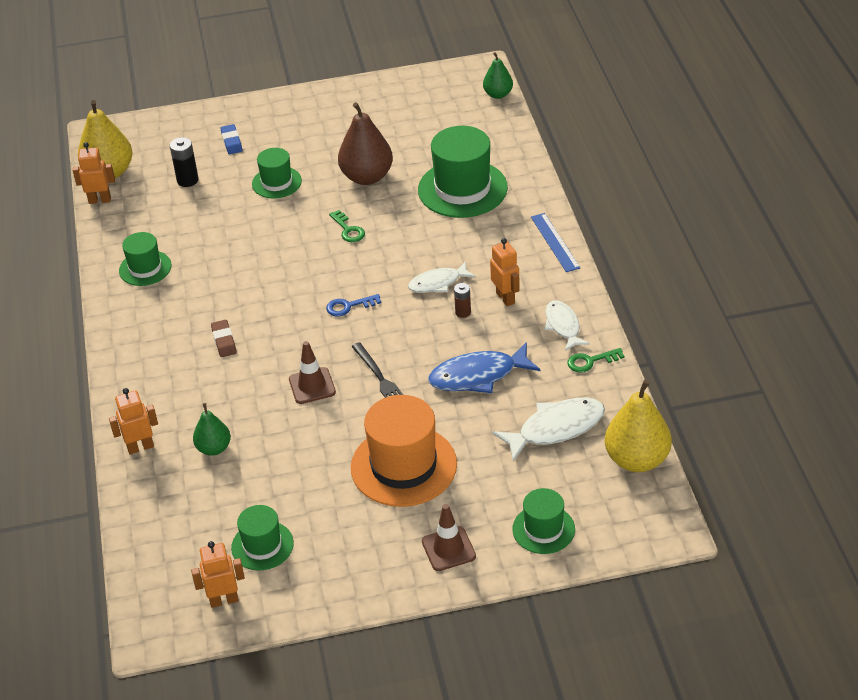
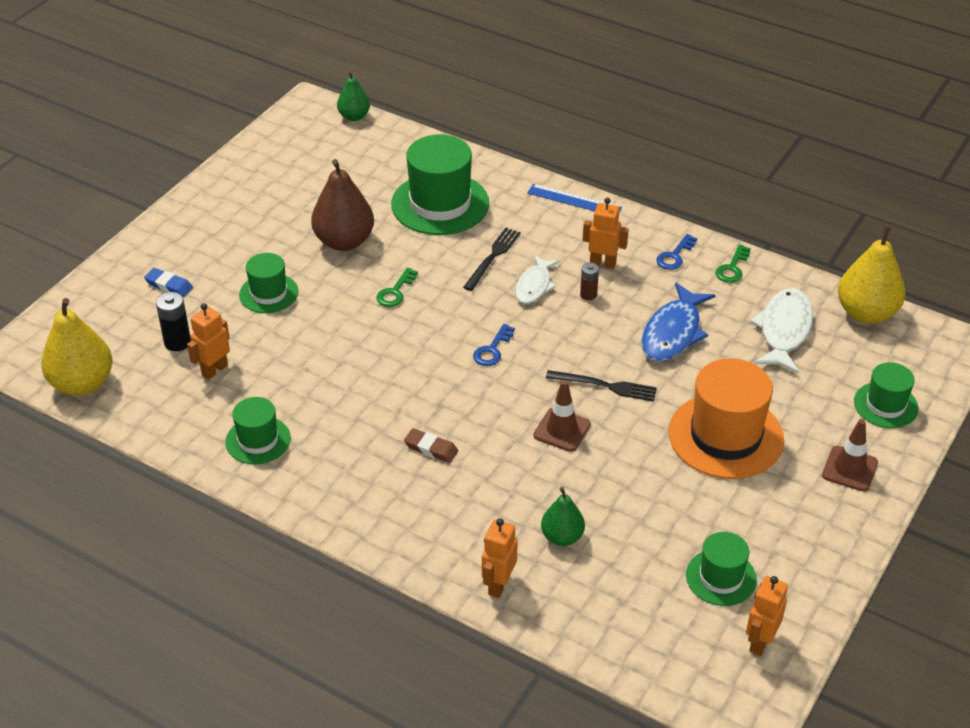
camera: 50 degrees left, 0 degrees up
orange robot [73,142,115,204] -> orange robot moved to [187,303,230,380]
green key [329,210,365,242] -> green key turned 105 degrees clockwise [376,268,418,307]
white fish [545,300,590,351] -> blue key [656,234,697,270]
none -> black fork [463,228,521,291]

